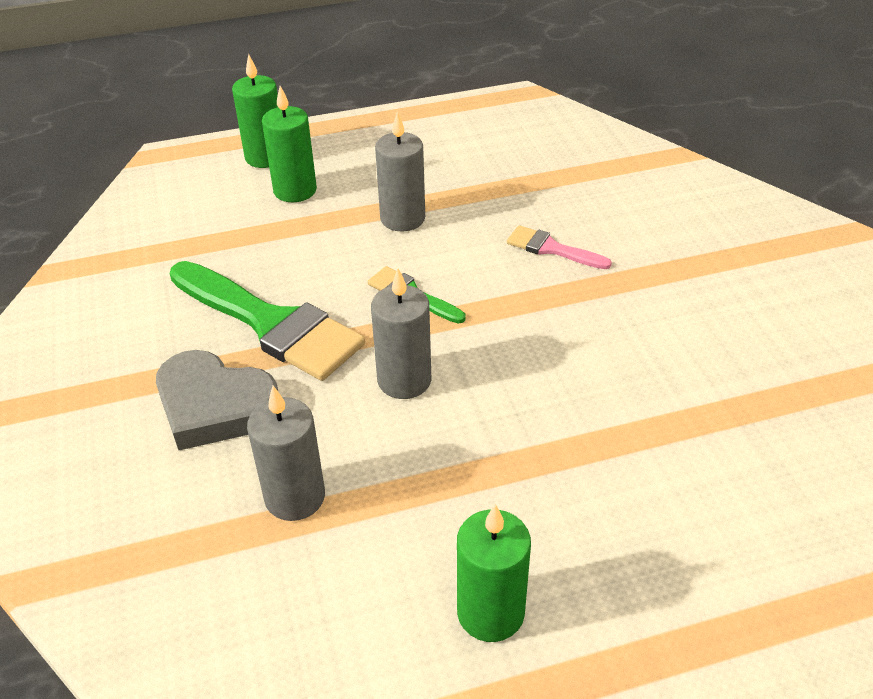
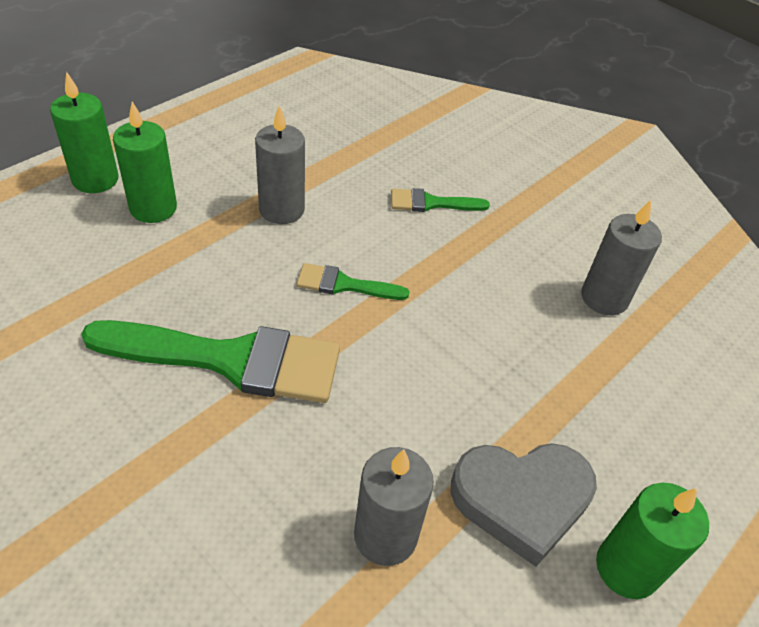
camera: 35 degrees left, 5 degrees up
grey heart [156,350,278,450] -> grey heart moved to [450,443,597,567]
grey candle [371,269,431,399] -> grey candle moved to [581,200,662,315]
pink brush [507,225,612,269] -> green brush [391,188,490,212]

